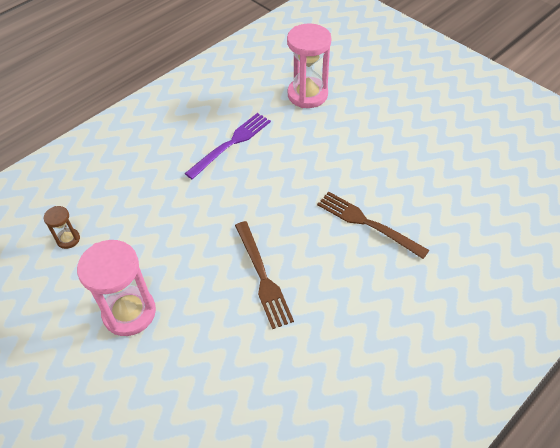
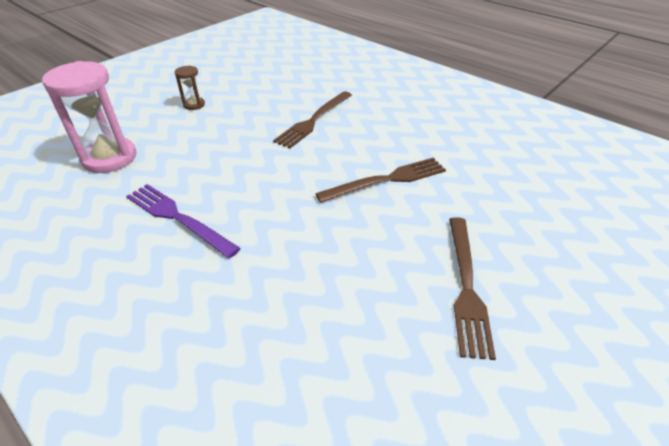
camera: 95 degrees left, 10 degrees down
brown hourglass [44,206,80,249] -> brown hourglass moved to [175,65,205,110]
pink hourglass [77,240,156,336] -> brown fork [449,217,496,360]

